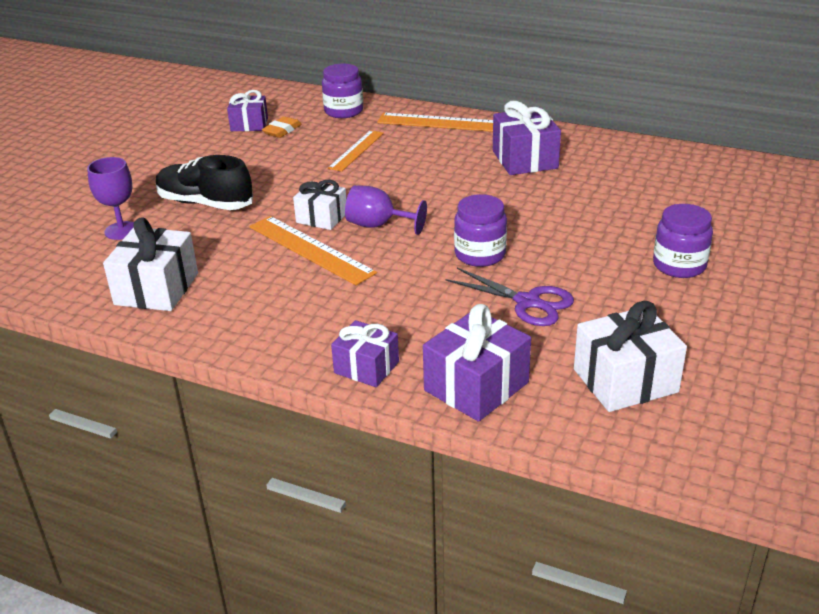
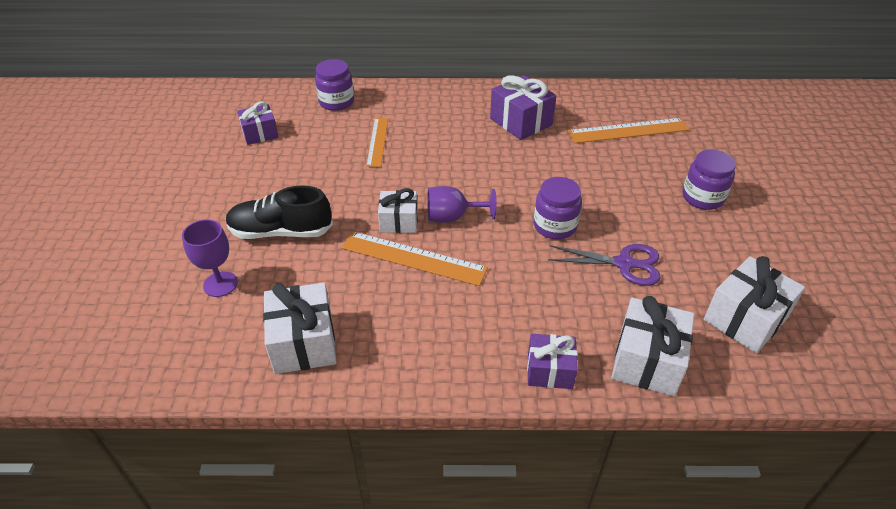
camera: 25 degrees left, 10 degrees up
orange eraser [262,116,302,138] -> none
orange ruler [377,113,493,132] -> orange ruler moved to [568,118,690,143]
purple gift [423,304,531,422] -> white gift [611,296,694,396]

